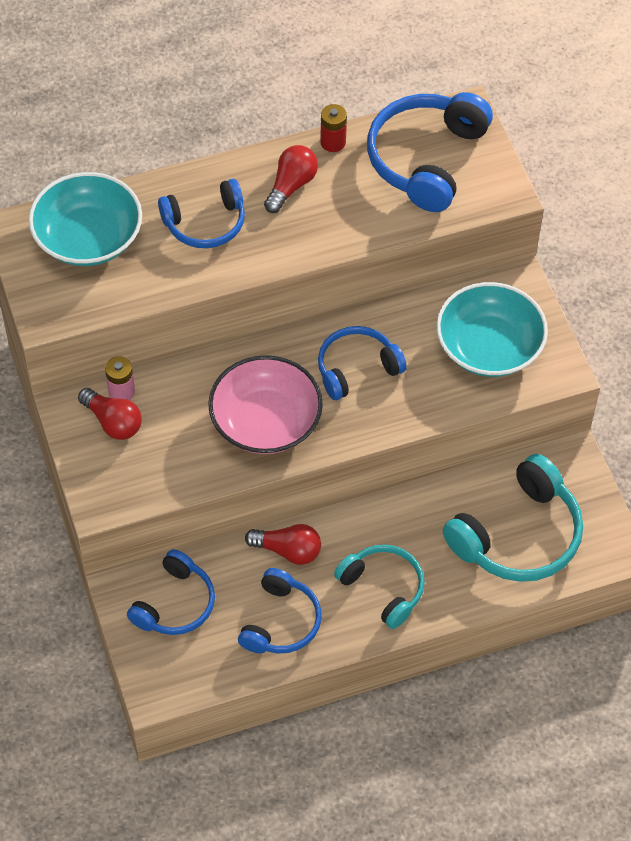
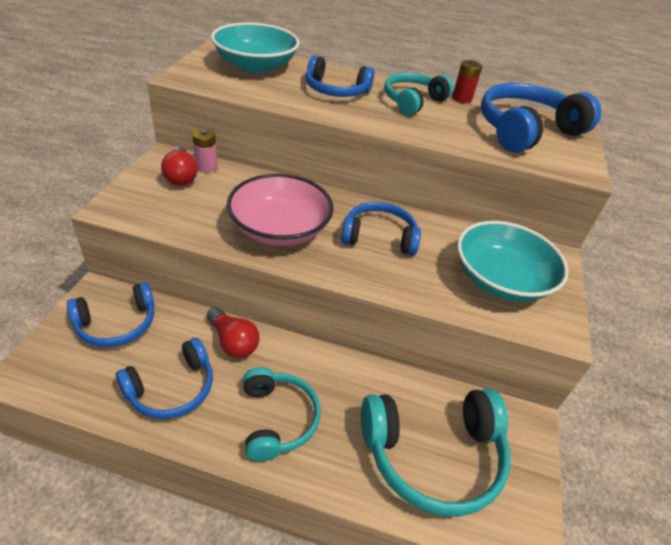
camera: 30 degrees right, 15 degrees down
red light bulb [264,145,318,213] -> turquoise headphones [384,73,454,115]

